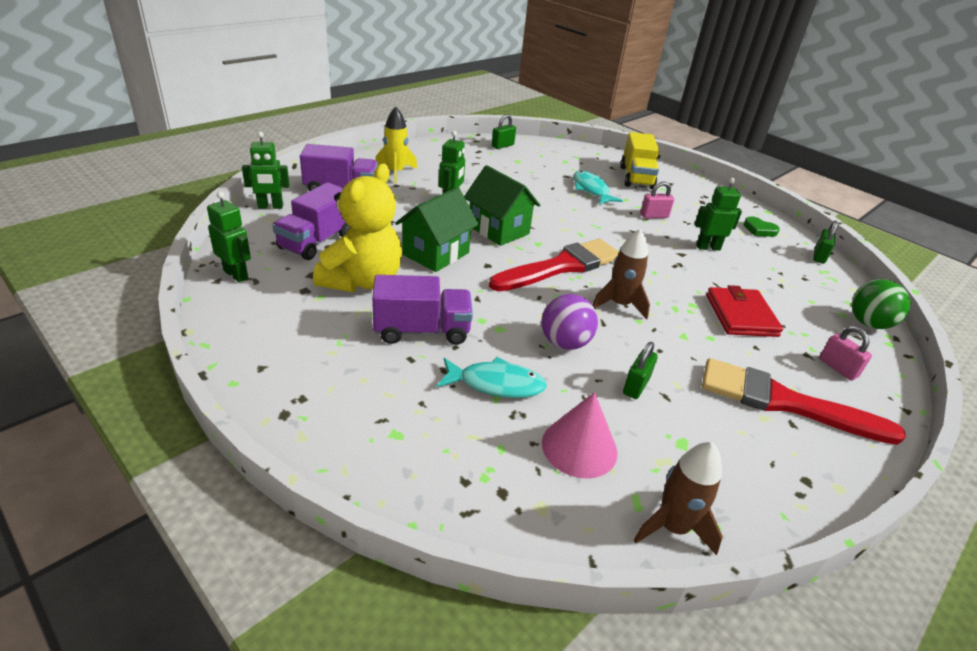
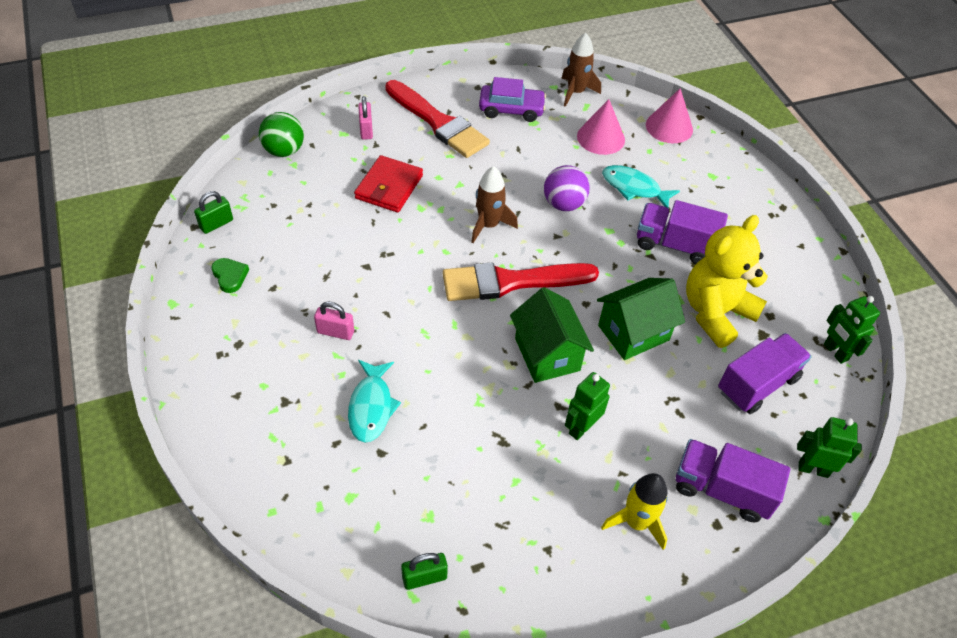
camera: 155 degrees left, 15 degrees up
yellow truck [620,132,659,189] -> none
green padlock [623,342,658,399] -> none
green robot [695,178,742,250] -> none
none -> purple car [479,77,546,122]
none -> pink cone [646,88,693,143]

